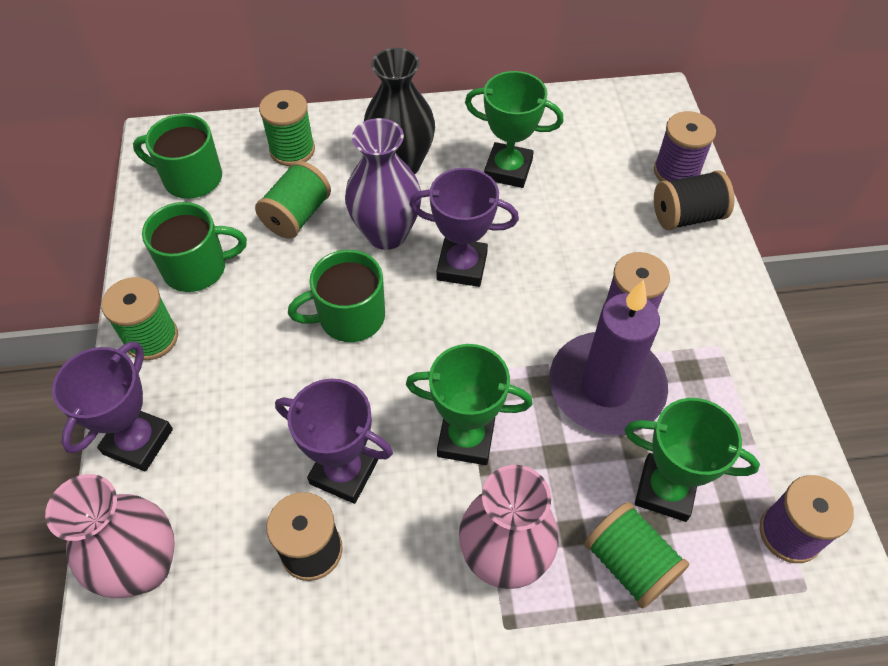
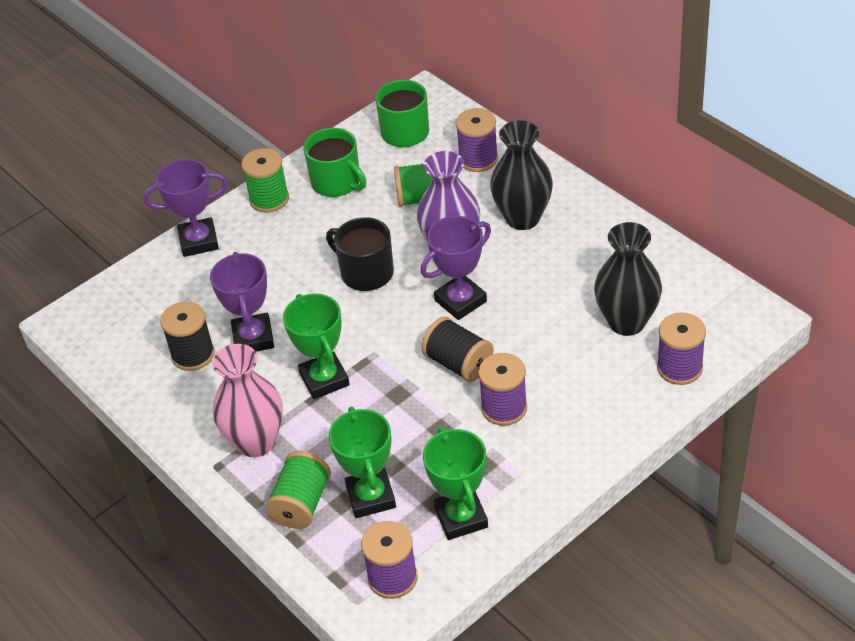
camera: 60 degrees right, 10 degrees down
pink vase [45,474,175,598] -> none
green spool [259,90,315,166] -> purple spool [456,108,498,172]
green mug [288,250,385,342] -> black mug [326,217,394,291]
purple trophy [409,168,519,287] -> purple trophy turned 75 degrees clockwise [421,216,491,320]
green trophy [465,71,564,188] -> green trophy moved to [423,427,488,540]
purple candle [549,280,668,435] -> none
black spool [654,170,735,230] -> black spool moved to [421,317,494,382]
none -> black vase [594,222,662,336]

